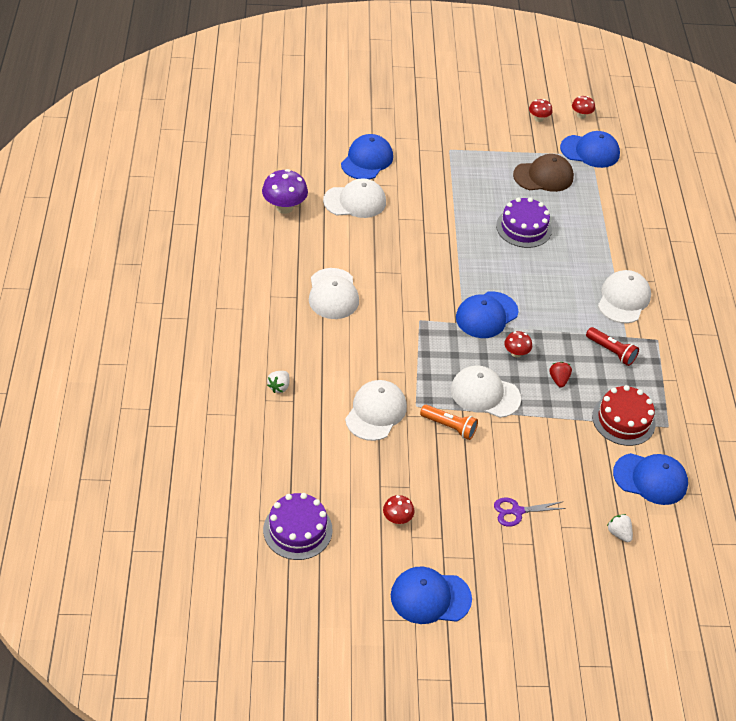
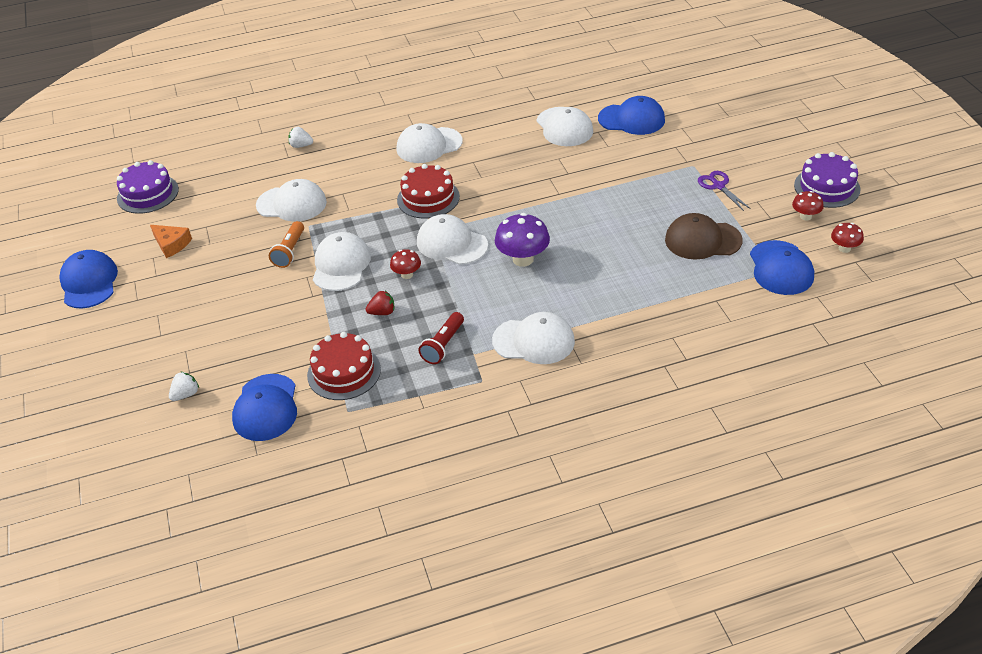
camera: 80 degrees right, 5 degrees down
purple mushroom [262,169,308,214] -> purple mushroom moved to [495,213,550,267]
red mushroom [383,495,414,524] -> orange cheese [150,225,192,258]
blue cap [456,291,518,338] -> white cap [417,214,488,265]
purple scissors [494,498,566,527] -> purple scissors moved to [698,171,751,211]
purple cake [496,197,552,248] -> purple cake moved to [794,152,861,208]
brown cap [513,154,574,192] -> brown cap turned 120 degrees clockwise [665,213,743,260]
none -> red cake [397,164,460,219]

